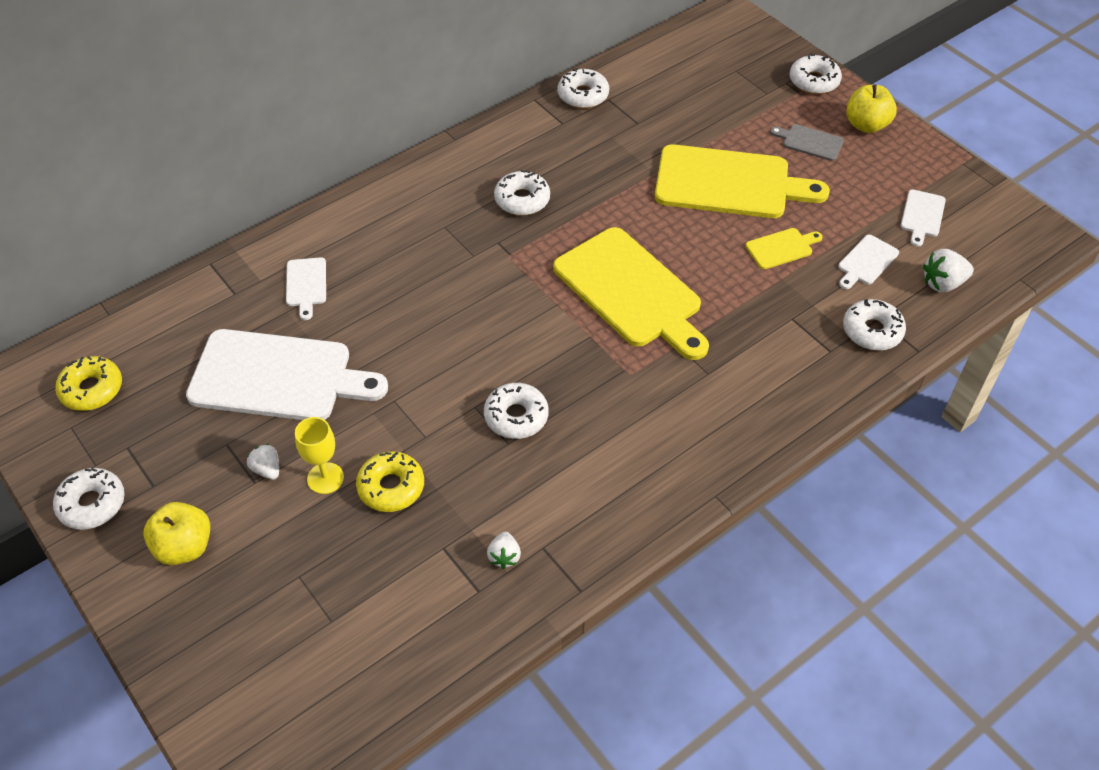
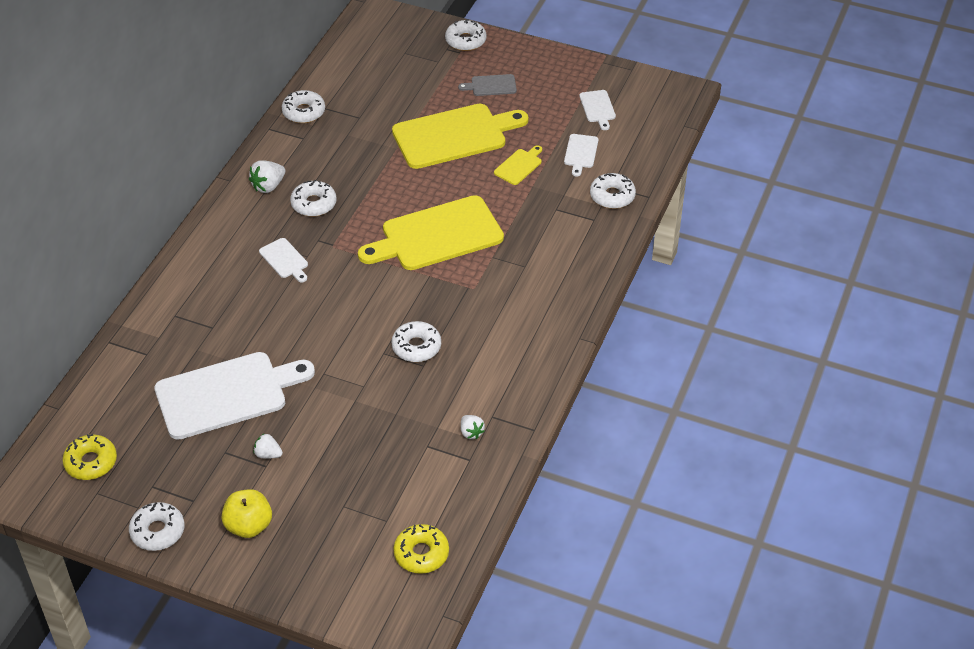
camera: 30 degrees left, 5 degrees down
white cutting board [286,257,326,320] -> white cutting board moved to [259,238,308,282]
yellow goblet [295,417,344,494] -> none
yellow donut [356,451,424,512] -> yellow donut moved to [393,524,449,574]
yellow cutting board [553,227,709,360] -> yellow cutting board turned 135 degrees clockwise [358,195,504,270]
yellow apple [846,85,897,133] -> none
white strawberry [923,249,974,292] -> white strawberry moved to [249,160,285,193]

